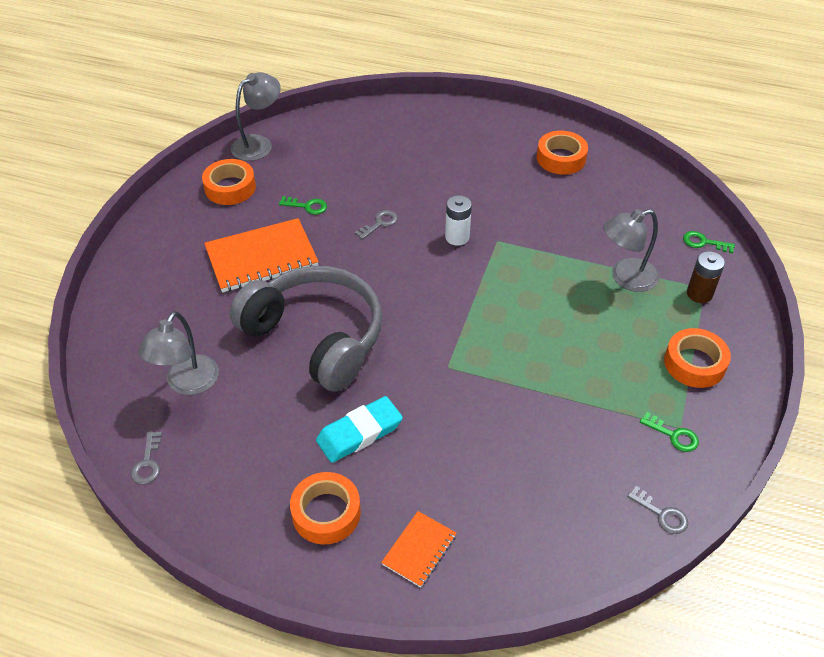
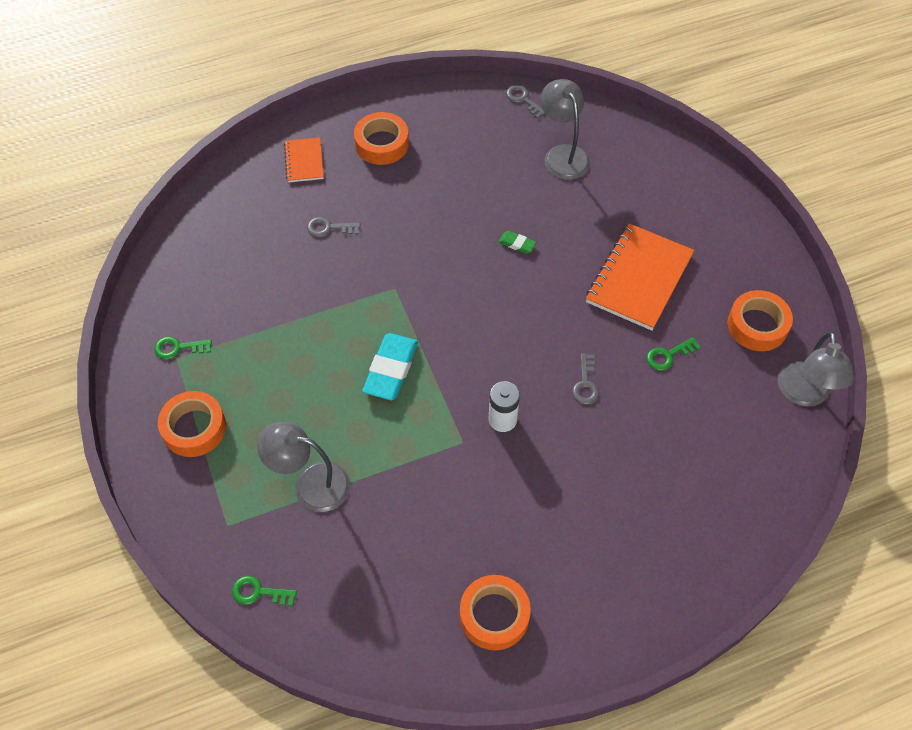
camera: 140 degrees right, 10 degrees up
grey headphones [230,266,382,392] -> green eraser [498,231,536,254]
turquoise eraser [316,396,403,463] -> turquoise eraser moved to [362,333,418,400]
grey lamp [603,209,660,292] -> grey lamp turned 105 degrees counterclockwise [257,422,350,512]
grey key [627,486,688,534] -> grey key moved to [307,217,360,237]
green key [683,231,735,253] -> green key turned 150 degrees counterclockwise [232,576,297,606]
brown battery [687,251,725,303] -> none

